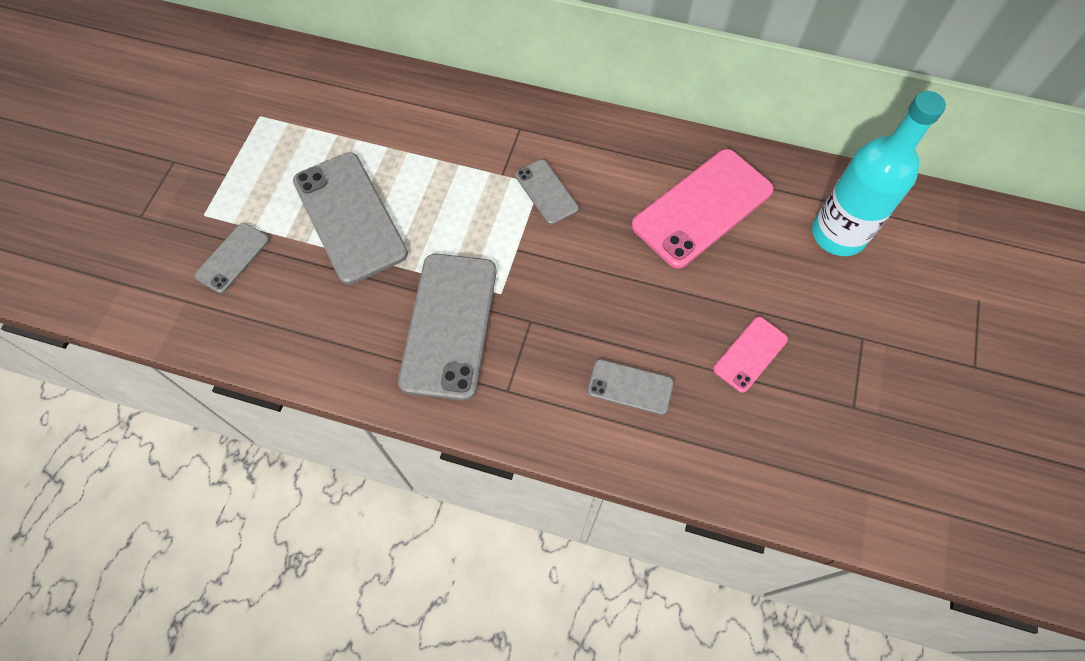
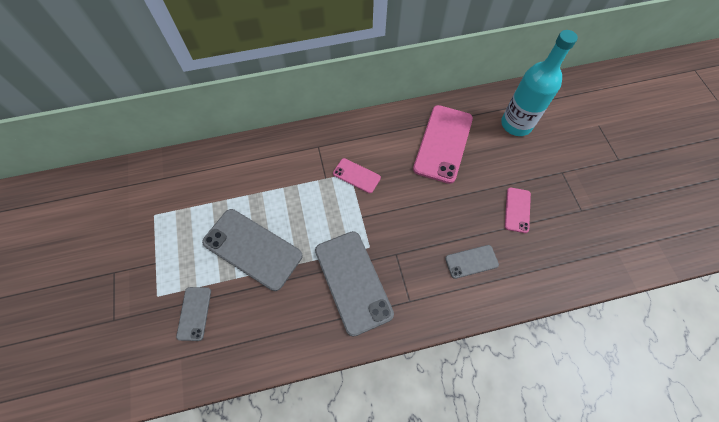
camera: 30 degrees left, 0 degrees up
grey phone [515,159,579,225] -> pink phone [333,158,381,193]

